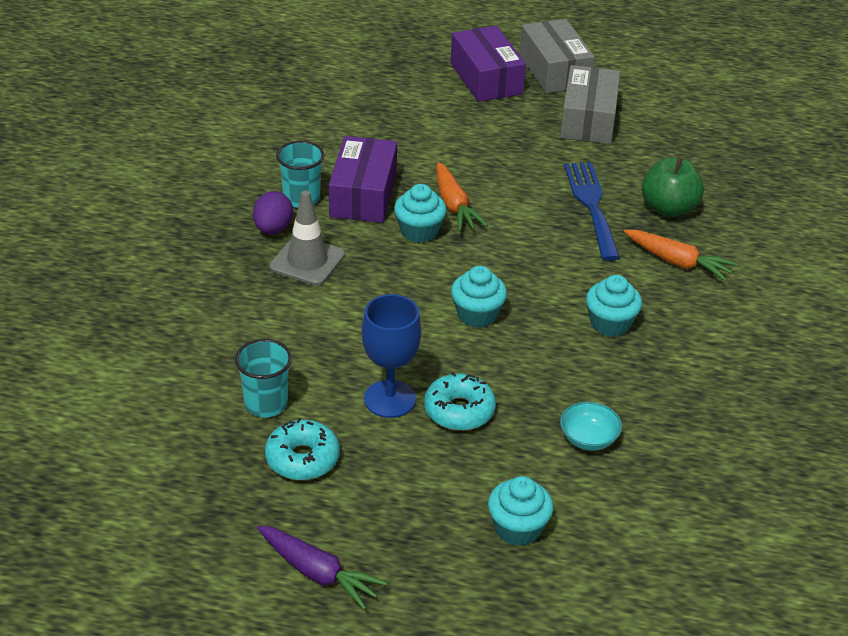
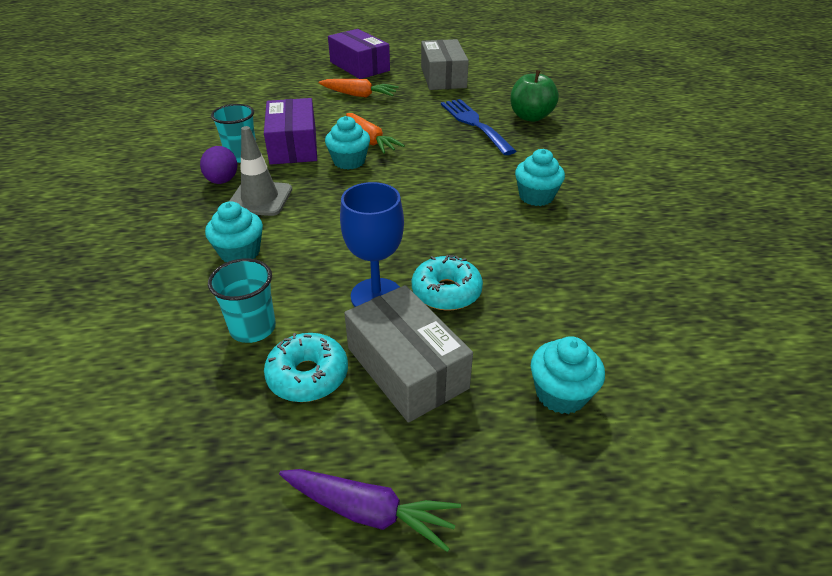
camera: 15 degrees left, 0 degrees up
turquoise cupcake [451,266,507,328] -> turquoise cupcake moved to [205,201,263,262]
grey box [519,19,595,94] -> grey box moved to [344,285,473,423]
turquoise bowl [560,402,622,451] -> none
orange carrot [624,230,738,281] -> orange carrot moved to [319,79,399,98]

